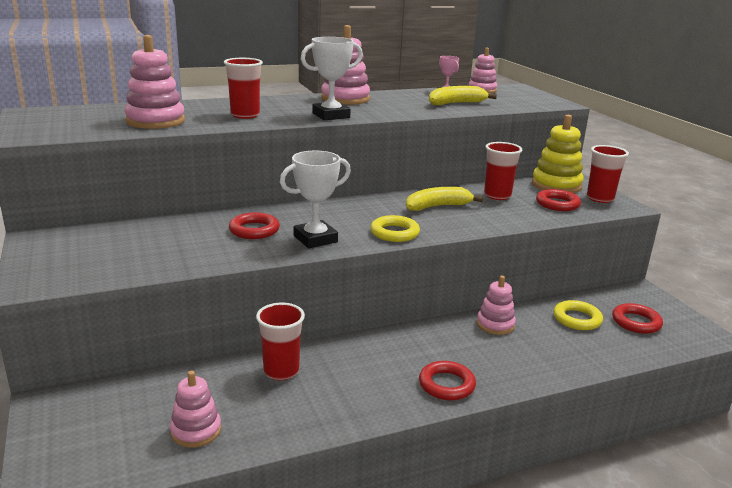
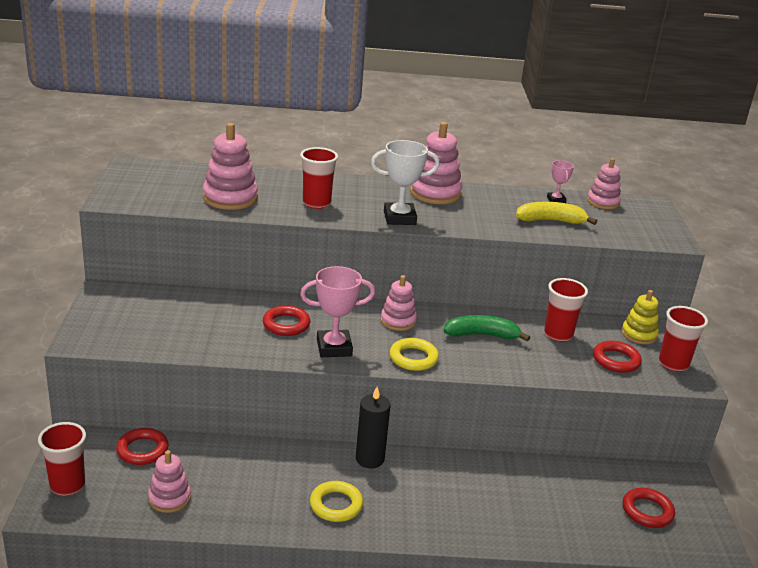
camera: 20 degrees right, 5 degrees up
red cup [256,302,305,380] -> red cup moved to [38,422,86,496]
white trophy [280,151,351,248] -> pink trophy [300,266,375,357]
yellow banana [406,187,483,211] -> green banana [443,315,530,342]
red ring [419,361,476,400] -> red ring moved to [116,428,169,465]
pink stacking toy [477,276,516,335] -> pink stacking toy moved to [381,275,417,331]
yellow stacking toy [532,115,584,193] -> yellow stacking toy [622,290,659,344], size x0.64
yellow ring [554,300,603,330] -> yellow ring moved to [310,481,363,522]
none -> black candle [356,387,390,468]

